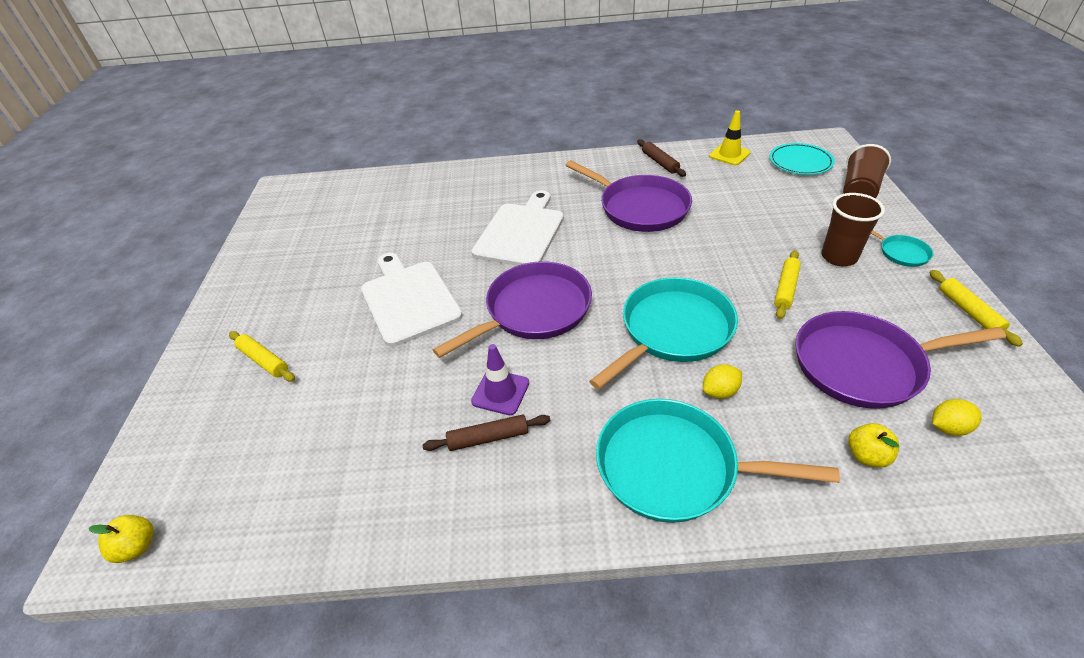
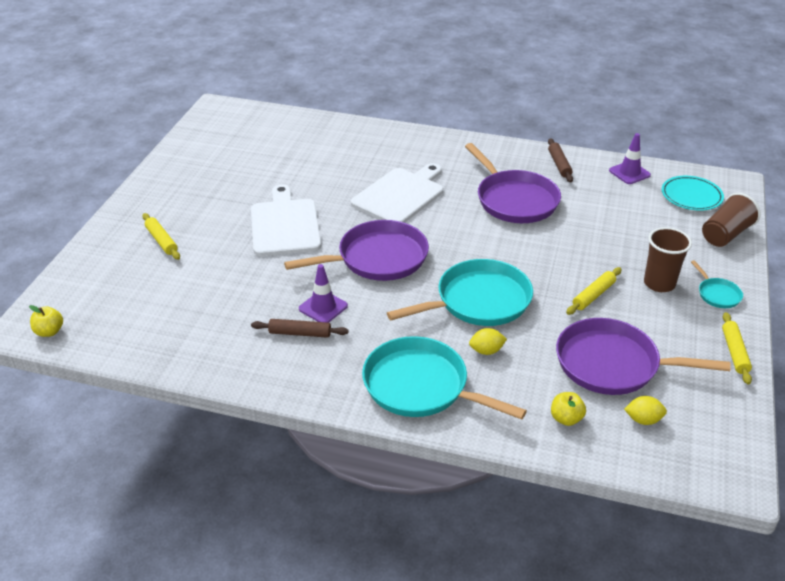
camera: 15 degrees right, 5 degrees down
yellow traffic cone [709,110,751,165] -> purple traffic cone [609,133,651,184]

